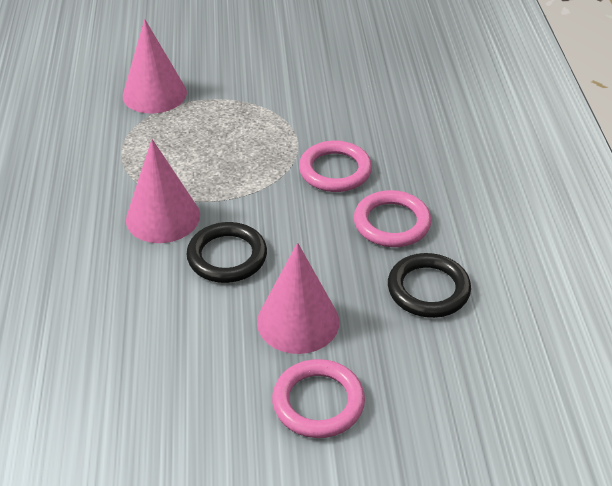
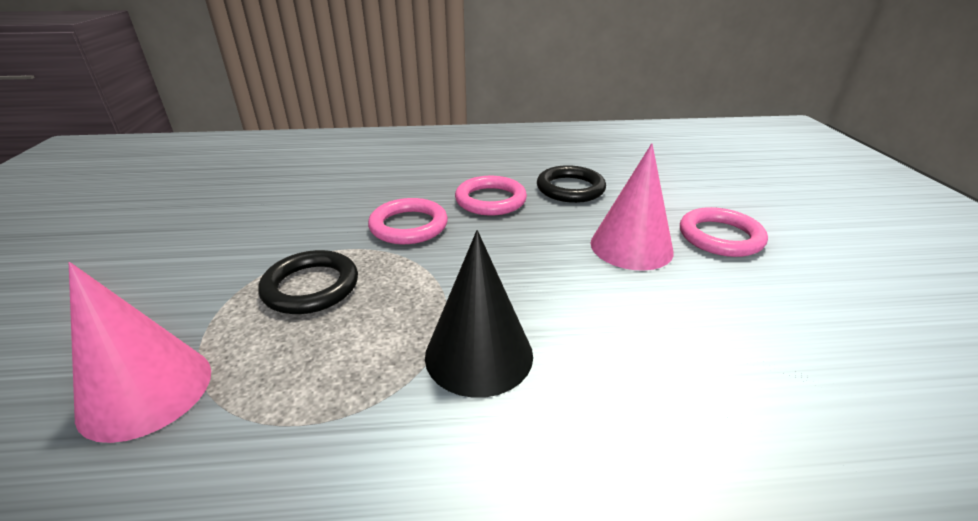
camera: 90 degrees left, 10 degrees down
pink cone [126,139,200,243] -> black cone [425,230,533,398]
black ring [187,222,267,283] -> black ring moved to [258,250,358,314]

